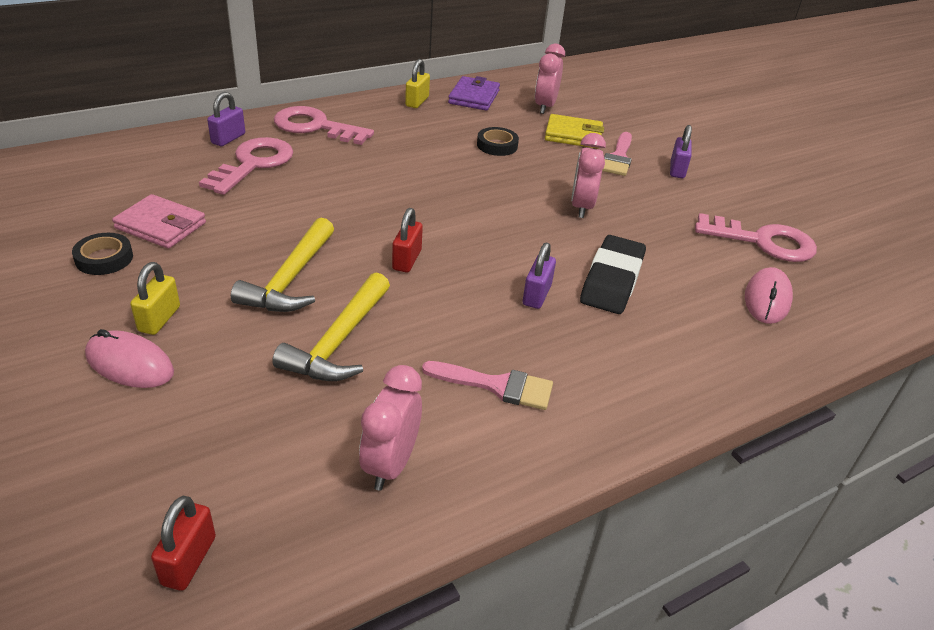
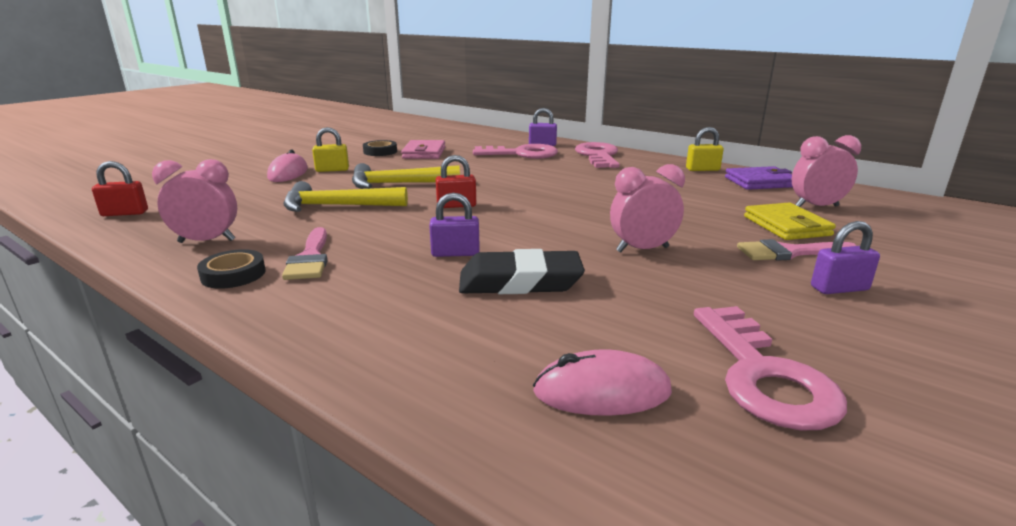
camera: 70 degrees right, 15 degrees down
black tape [477,127,519,156] -> black tape moved to [197,249,266,289]

